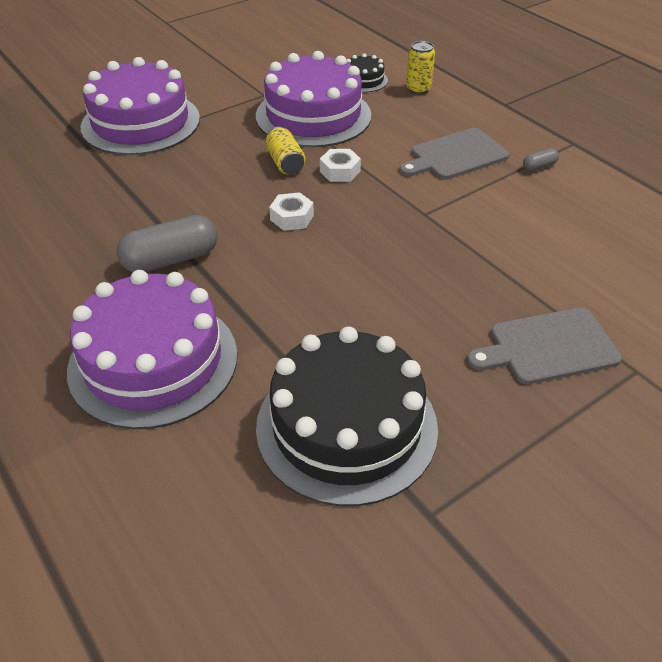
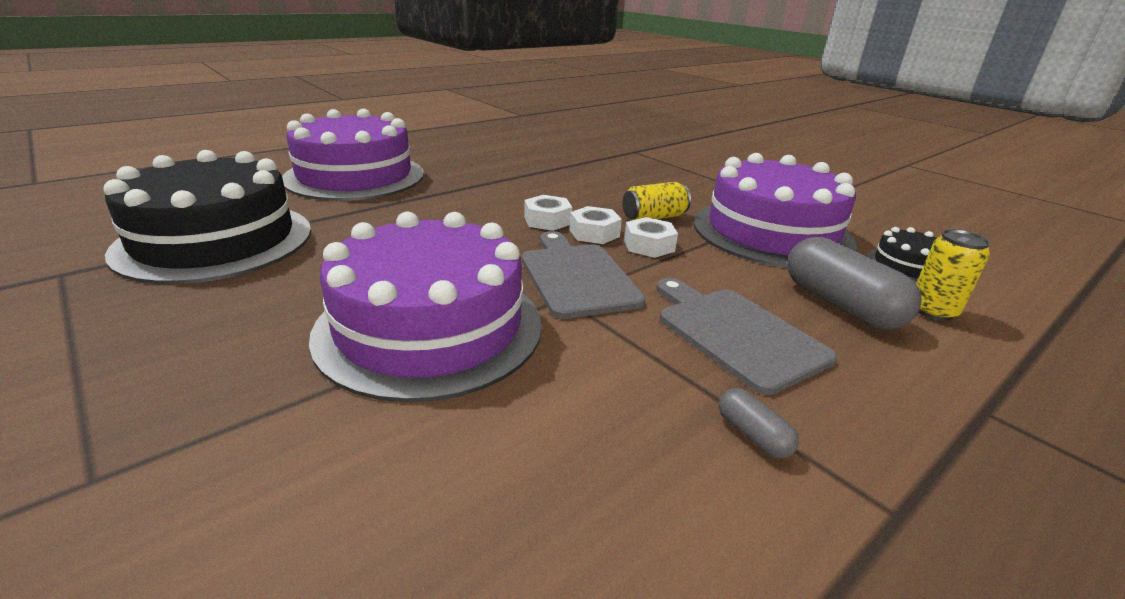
camera: 85 degrees right, 15 degrees down
purple cake [81,57,200,155] -> purple cake moved to [309,212,542,402]
grey capsule [116,215,217,272] -> grey capsule moved to [787,237,922,330]
grey cutting board [467,308,622,385] -> grey cutting board moved to [522,231,646,319]
none -> white nut [569,206,622,244]

